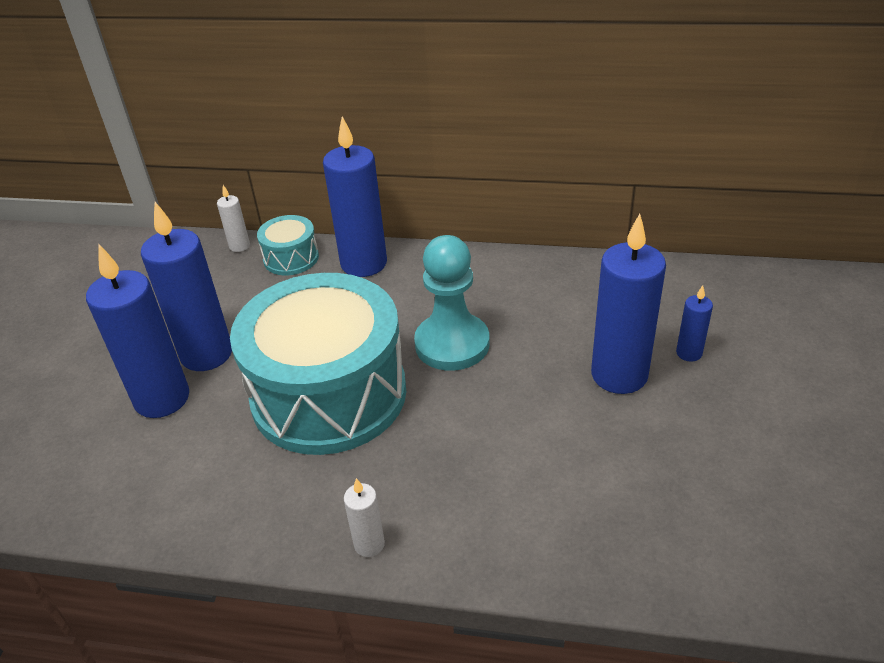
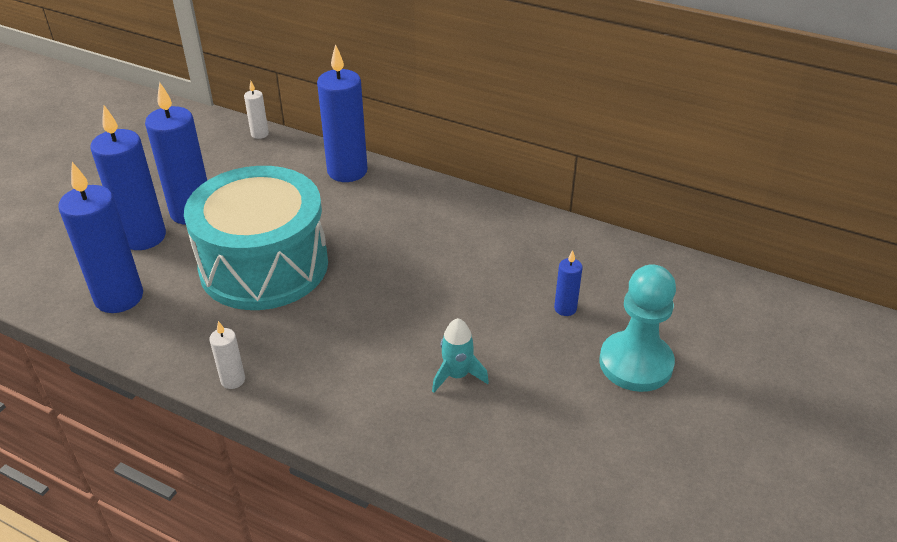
camera: 15 degrees right, 0 degrees up
turquoise drum [257,215,319,275] -> none
turquoise pawn [414,235,490,371] -> turquoise pawn moved to [599,264,676,392]
blue candle [591,214,666,394] -> blue candle moved to [58,162,143,313]
none -> turquoise rocket [432,318,489,393]

